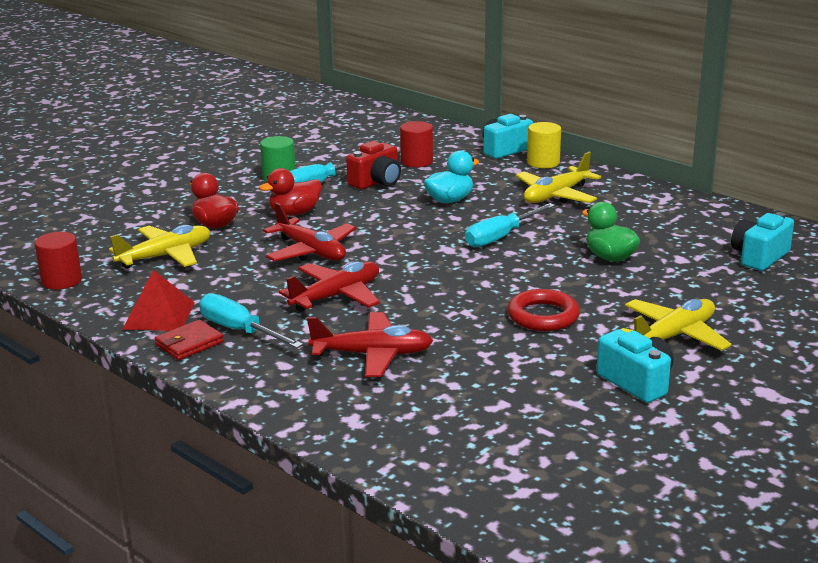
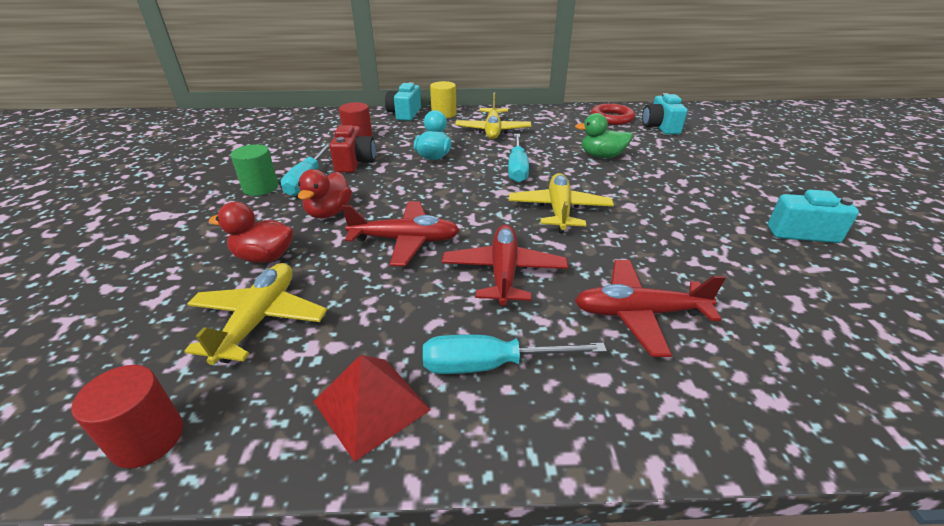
camera: 45 degrees left, 10 degrees up
red wallet [155,320,224,360] -> none
red plane [307,312,433,377] -> red plane turned 135 degrees counterclockwise [575,260,726,357]
red ring [507,289,580,331] -> red ring moved to [591,104,635,125]
yellow plane [620,299,732,351] -> yellow plane moved to [509,173,614,233]

